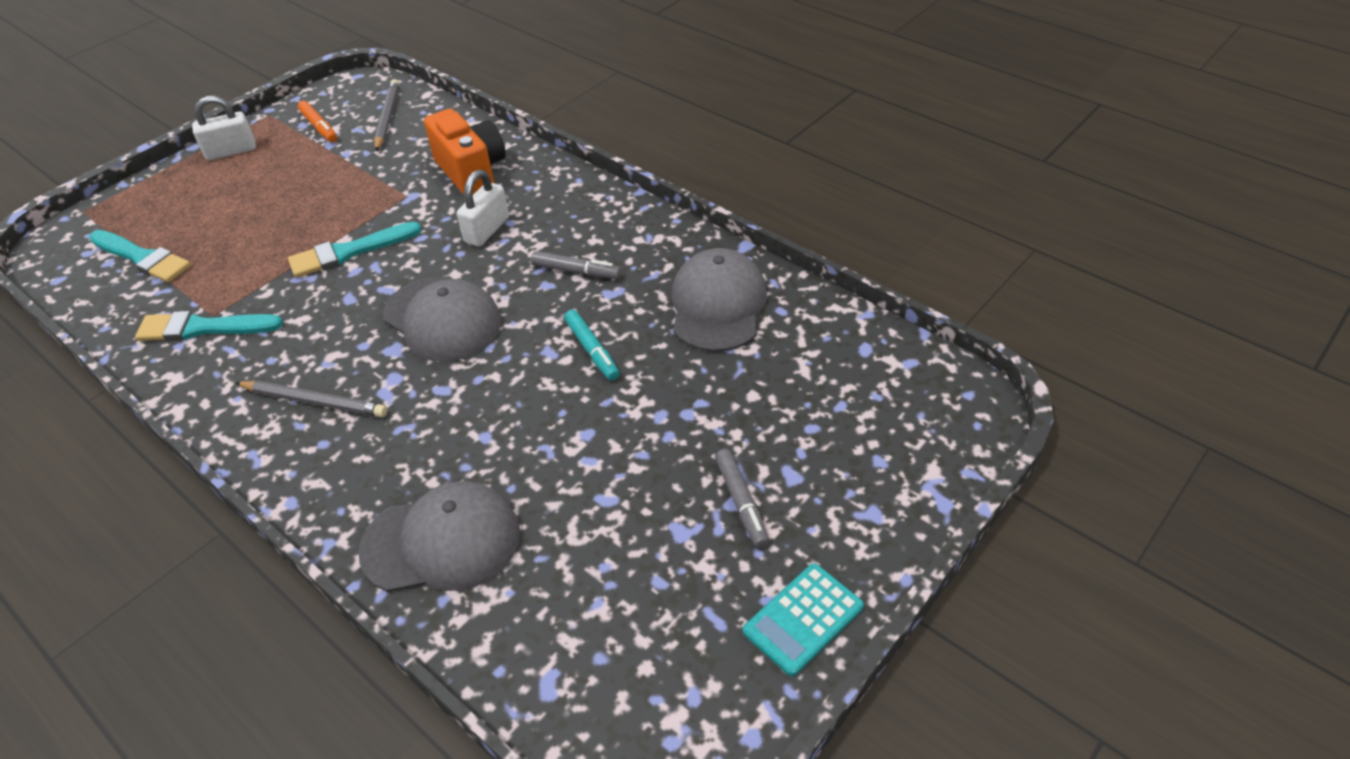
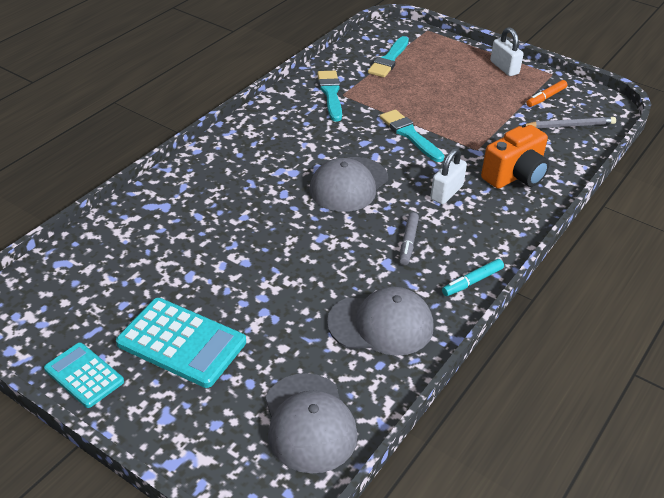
camera: 80 degrees right, 5 degrees down
grey pencil [235,381,387,417] -> none
grey cap [358,481,520,592] -> grey cap moved to [265,373,358,474]
white padlock [457,170,509,247] -> white padlock turned 75 degrees counterclockwise [430,148,467,204]
turquoise marker [564,310,620,381] -> turquoise marker moved to [442,259,504,296]
grey marker [715,449,769,548] -> turquoise calculator [116,298,246,388]

